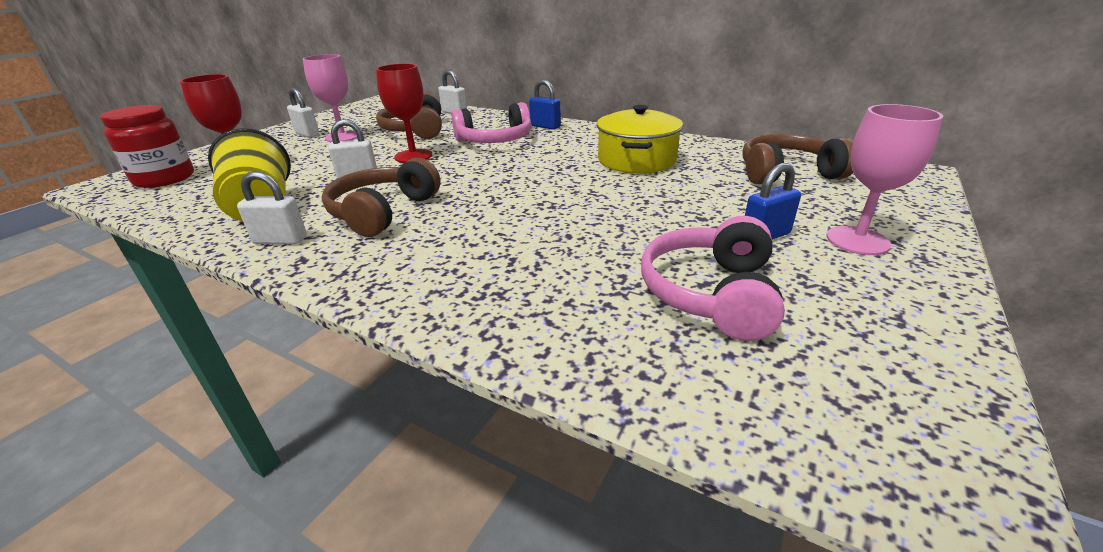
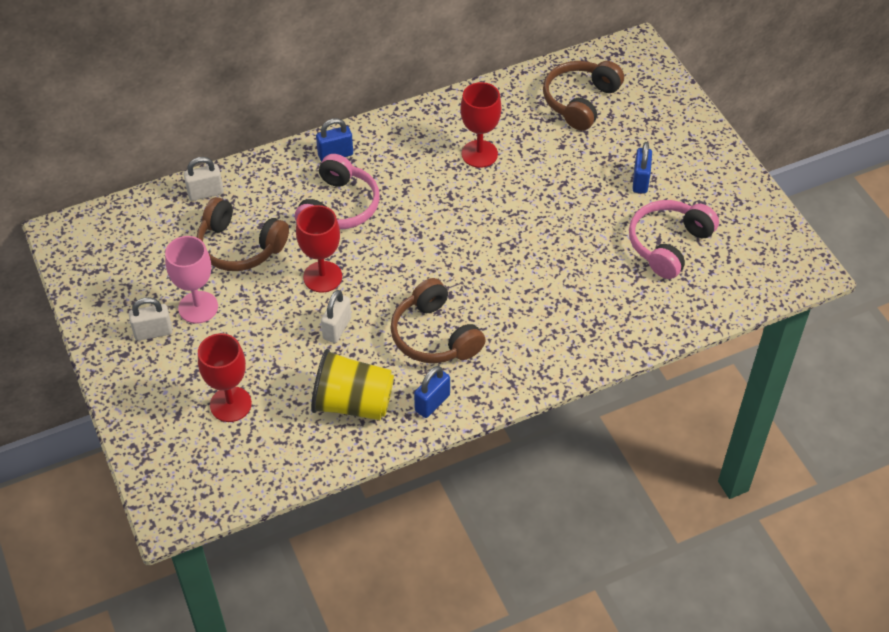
camera: 55 degrees left, 20 degrees up
red jar [100,105,194,188] -> none
white padlock [237,171,307,244] -> blue padlock [414,366,450,418]
yellow pot [597,105,683,173] -> red goblet [461,82,501,168]
pink headphones [641,216,785,341] -> pink headphones turned 75 degrees clockwise [629,200,719,279]
pink goblet [827,104,943,255] -> none

